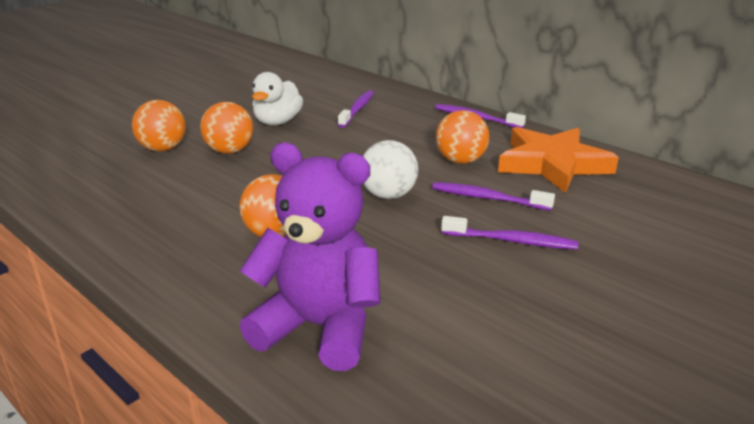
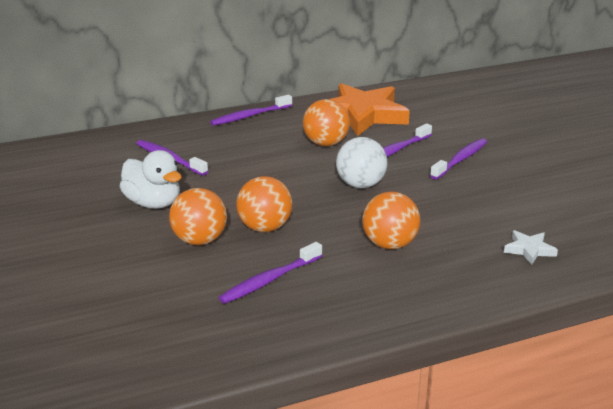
camera: 65 degrees left, 0 degrees up
orange ball [132,100,186,152] -> orange ball moved to [236,176,292,232]
purple teddy bear [240,142,381,371] -> white star [504,230,558,265]
none -> purple toothbrush [219,242,322,304]

